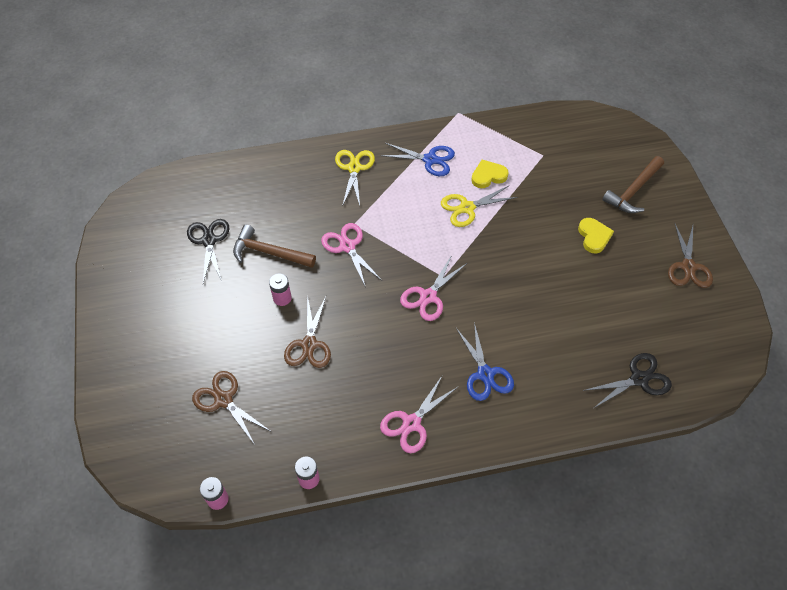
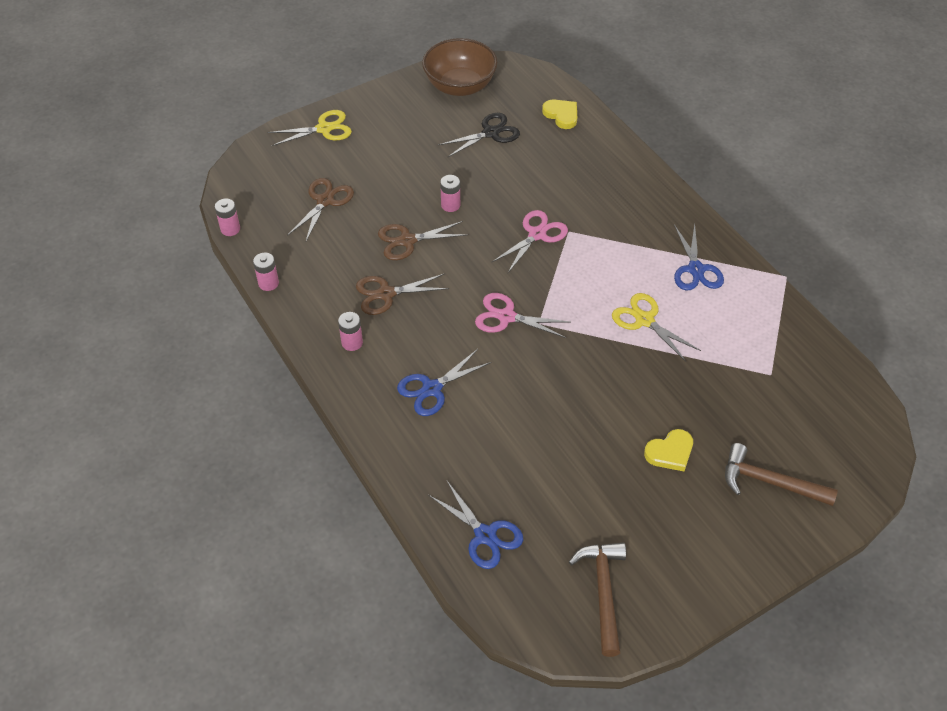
camera: 70 degrees right, 5 degrees down
brown hammer [233,225,316,268] -> brown hammer moved to [569,542,626,657]
yellow scissors [335,150,375,206] -> yellow scissors moved to [268,110,352,146]
pink scissors [380,376,459,453] -> pink battery [338,312,363,351]
yellow heart [471,160,509,188] -> yellow heart moved to [542,100,577,129]
black scissors [583,353,672,408] -> blue scissors [429,481,523,569]
brown scissors [668,224,713,288] -> brown scissors moved to [356,274,449,315]
none -> brown bowl [422,38,497,96]

